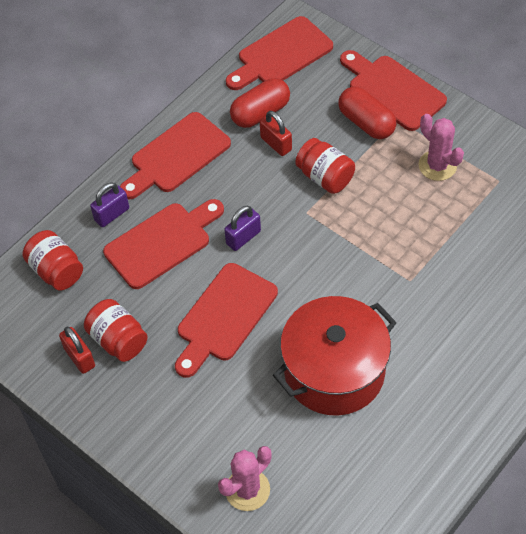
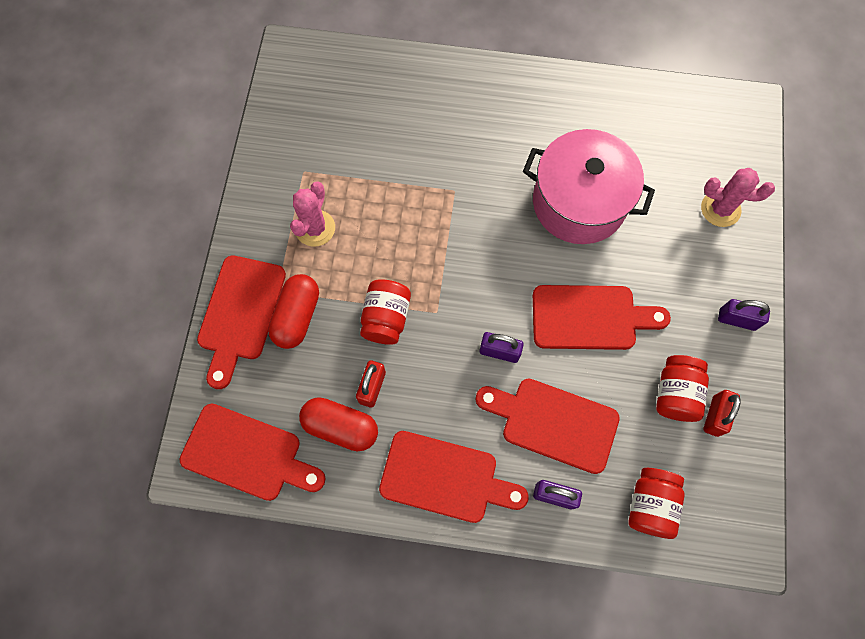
camera: 125 degrees left, 15 degrees up
red pot [273,296,397,416] -> pink pot [523,129,655,244]
none -> purple padlock [718,299,770,331]

